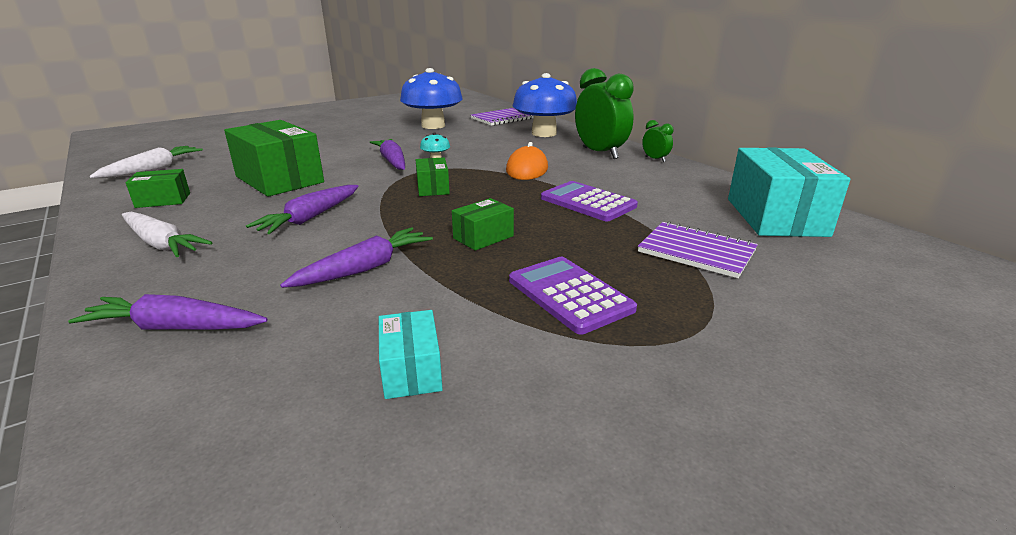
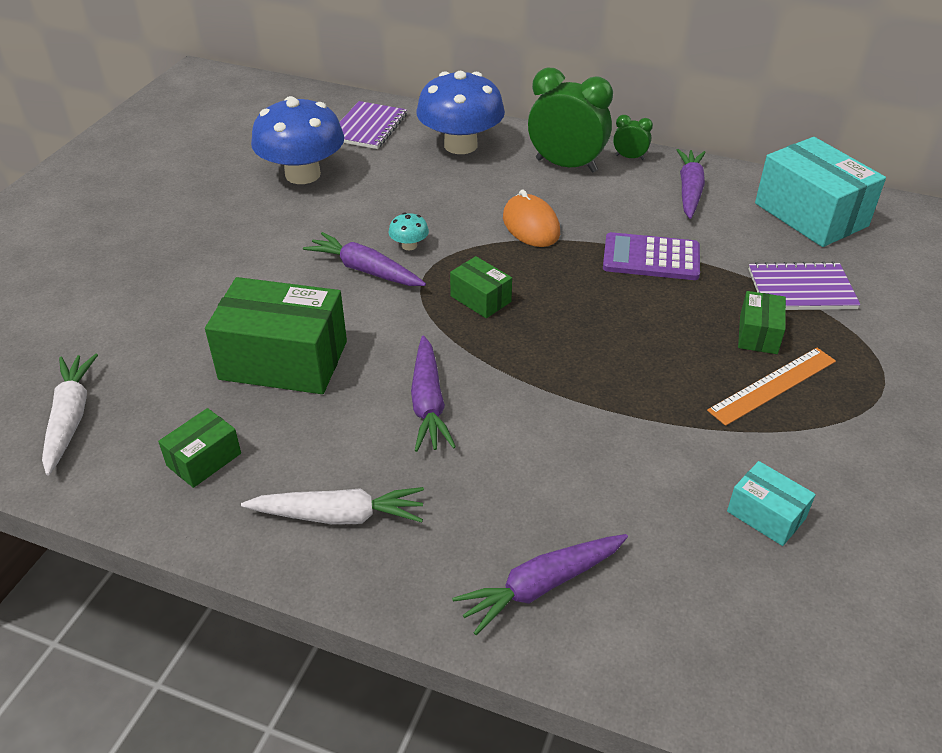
camera: 35 degrees left, 15 degrees up
purple carrot [280,227,433,288] -> purple carrot moved to [677,149,706,219]
green box [452,198,514,251] -> green box moved to [738,291,786,354]
purple calculator [509,257,637,335] -> orange ruler [707,348,836,426]

